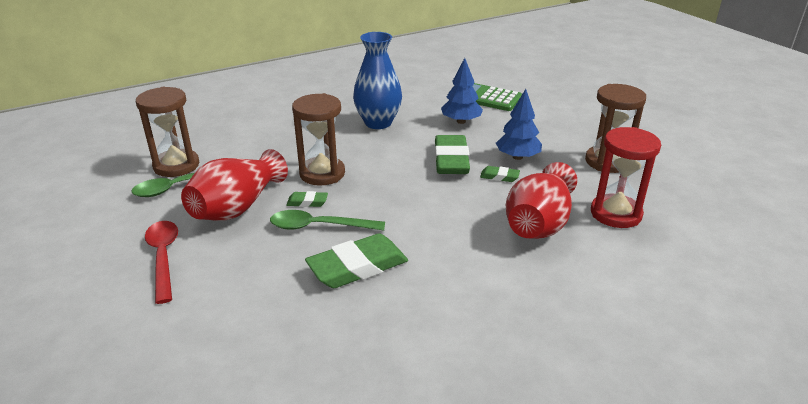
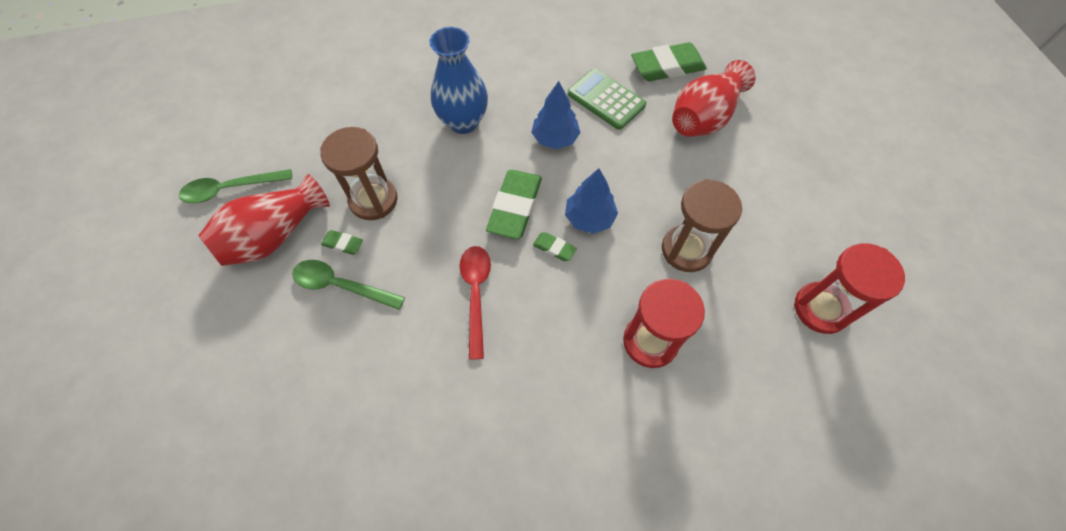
camera: 15 degrees right, 30 degrees up
brown hourglass [136,87,199,177] -> none
red spoon [145,221,178,304] -> red spoon moved to [460,246,491,360]
green eraser [305,233,408,288] -> green eraser moved to [631,42,707,81]
red vase [506,162,577,239] -> red vase moved to [672,60,756,137]
none -> red hourglass [794,243,905,334]

